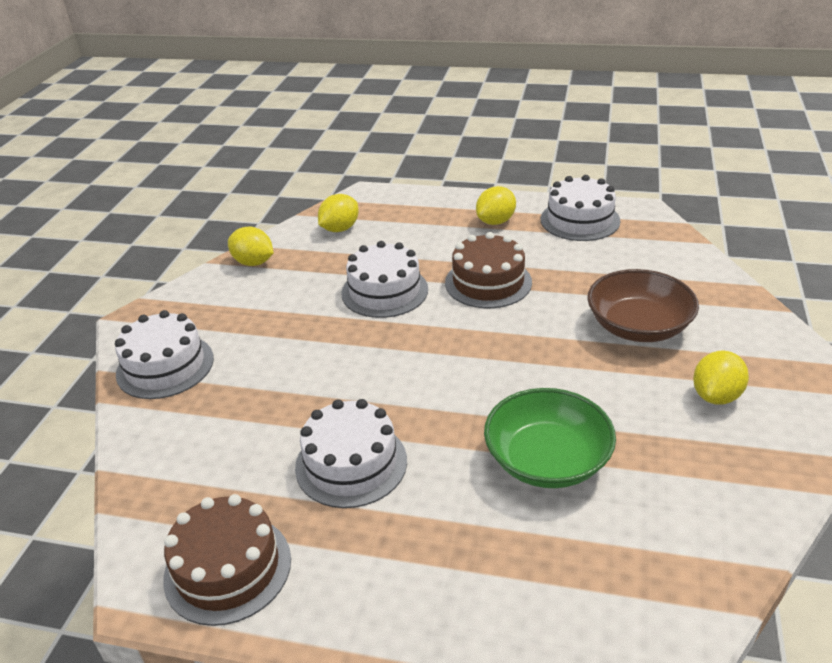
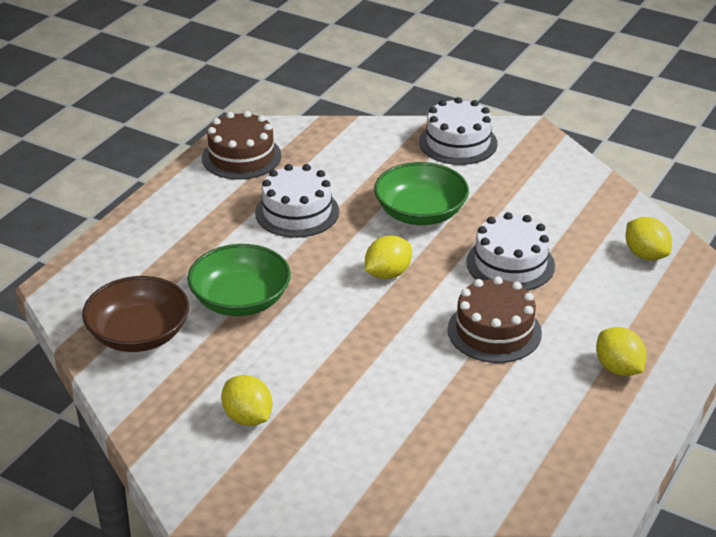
camera: 105 degrees right, 0 degrees up
yellow lemon [228,227,273,266] -> yellow lemon moved to [365,235,412,279]
white cake [541,175,620,241] -> none
brown bowl [587,269,699,342] -> brown bowl moved to [82,276,189,352]
none -> green bowl [374,162,469,225]

